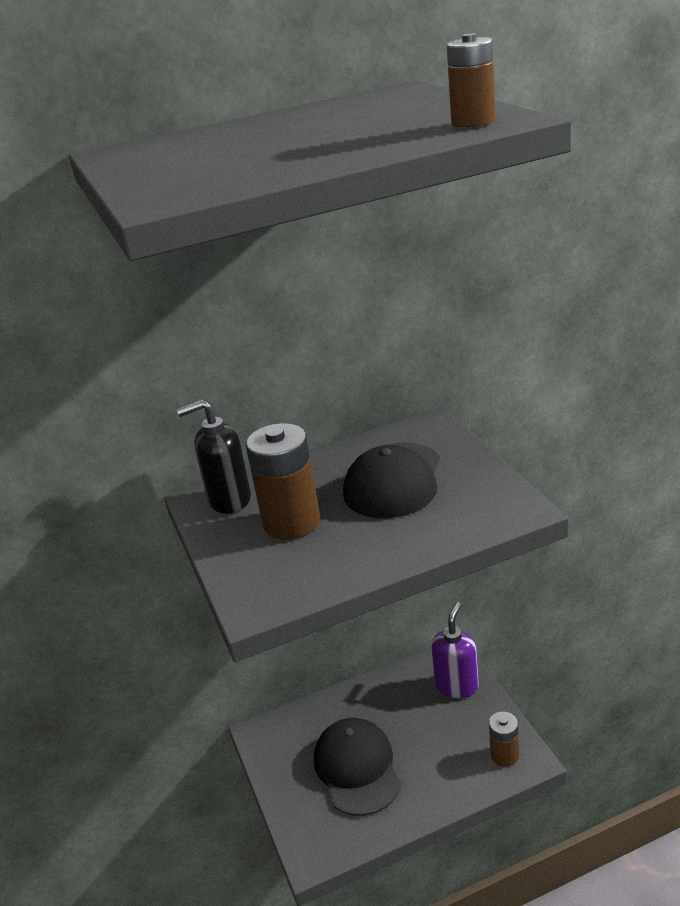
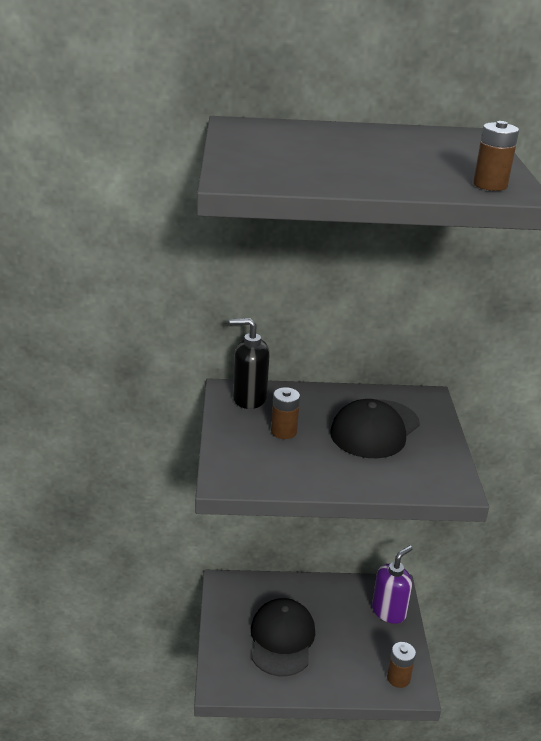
camera: 15 degrees right, 0 degrees up
brown battery [246,423,320,540] -> brown battery [271,387,300,439], size x0.58

